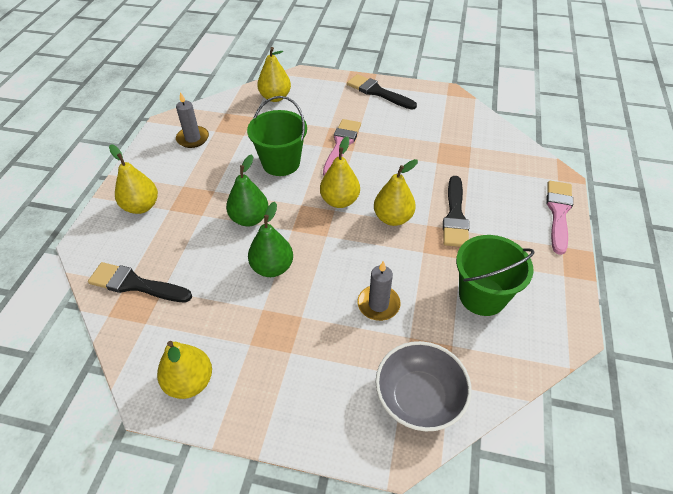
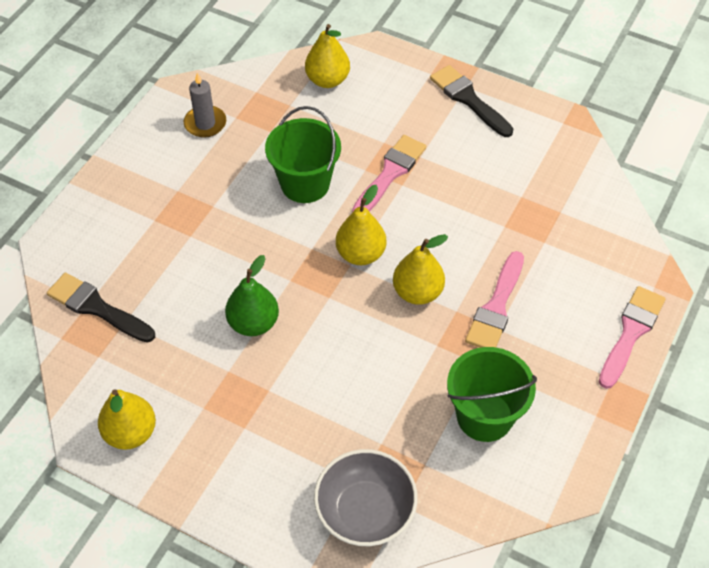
camera: 15 degrees right, 5 degrees up
yellow pear [109,144,158,214] -> none
green pear [226,154,268,226] -> none
grey candle [358,261,401,321] -> none
black brush [443,176,469,247] -> pink brush [465,251,524,348]

